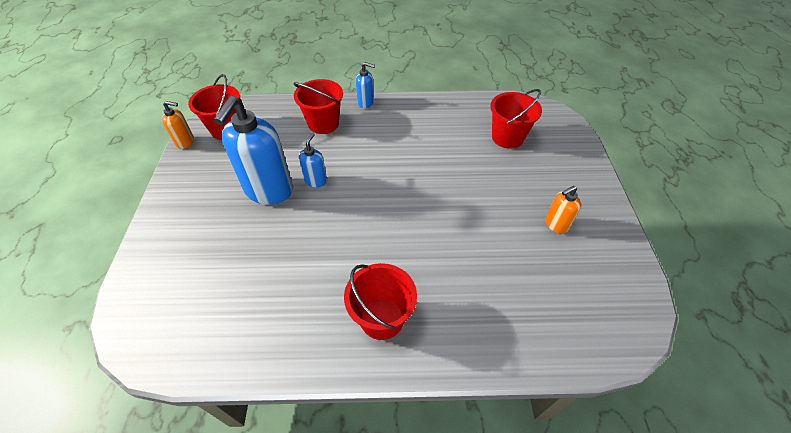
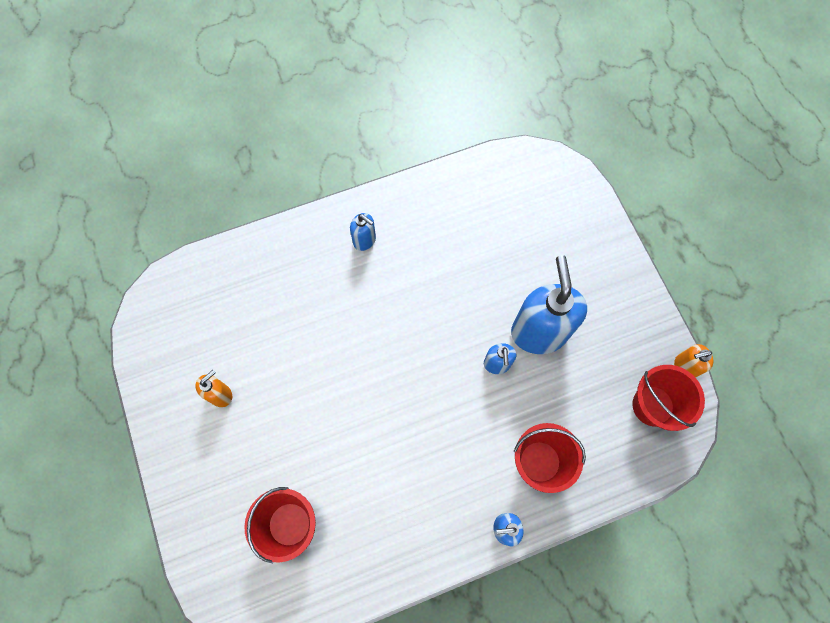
camera: 160 degrees right, 20 degrees up
red bucket [344,263,417,340] -> blue soap dispenser [350,213,376,251]

